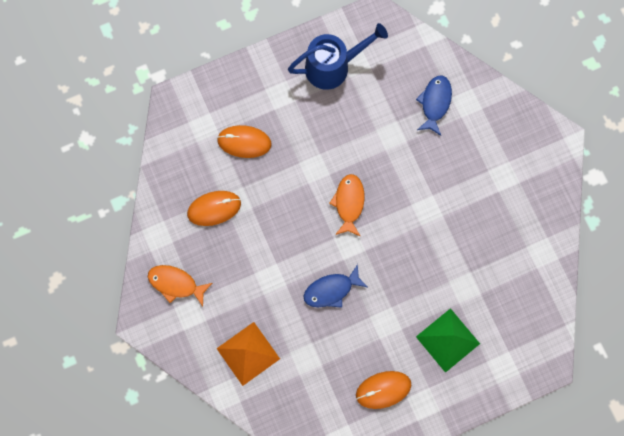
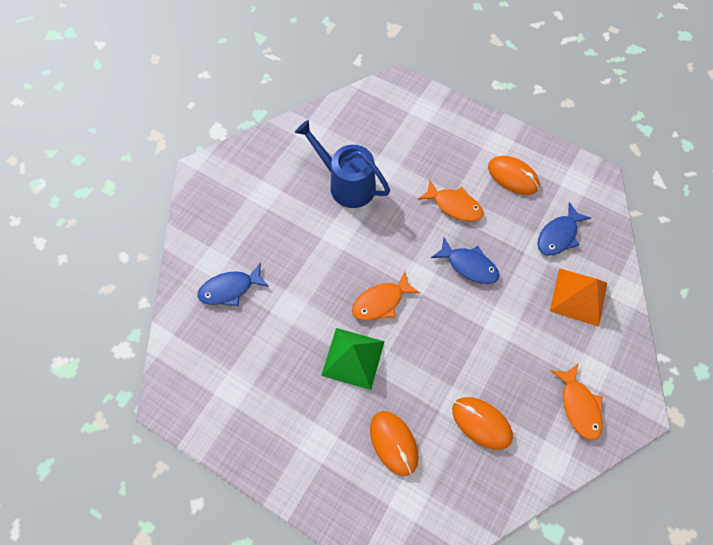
camera: 125 degrees left, 10 degrees down
blue watering can [288,23,388,90] -> blue watering can moved to [295,120,390,208]
green pyramid [416,308,480,373] -> green pyramid moved to [321,328,385,390]
none -> orange fish [418,179,484,221]
none -> blue fish [537,202,591,256]

